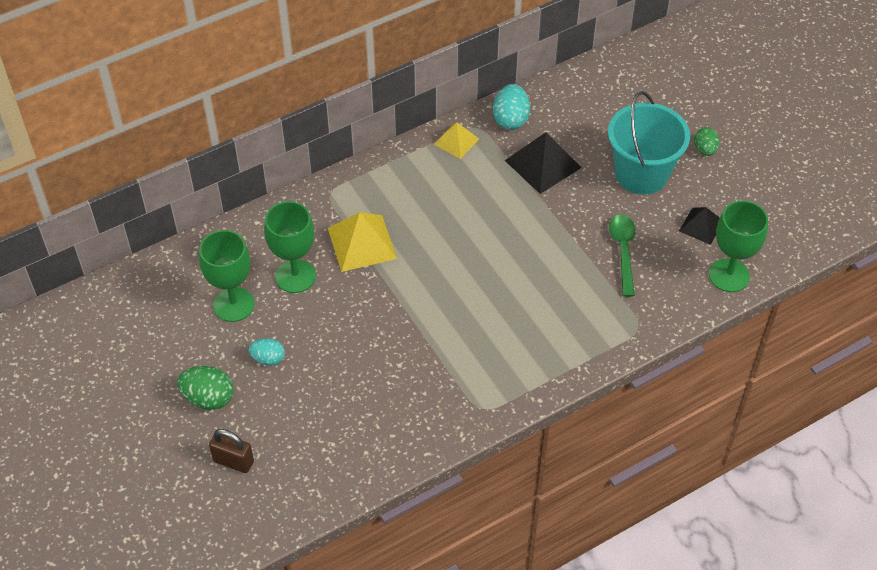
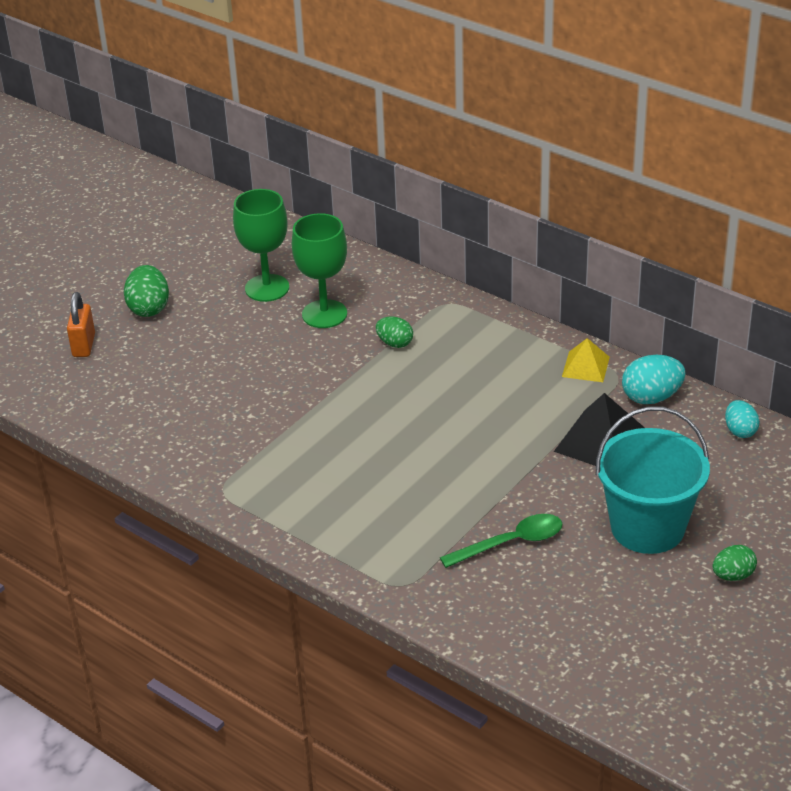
camera: 70 degrees right, 15 degrees down
brown padlock [209,429,254,473] -> orange padlock [67,292,95,357]
turquoise egg [249,338,285,366] -> turquoise egg moved to [725,400,760,438]
yellow pyramid [328,212,397,272] -> green egg [376,317,413,348]
black pyramid [679,207,720,245] -> none
green goblet [709,200,768,292] -> none

